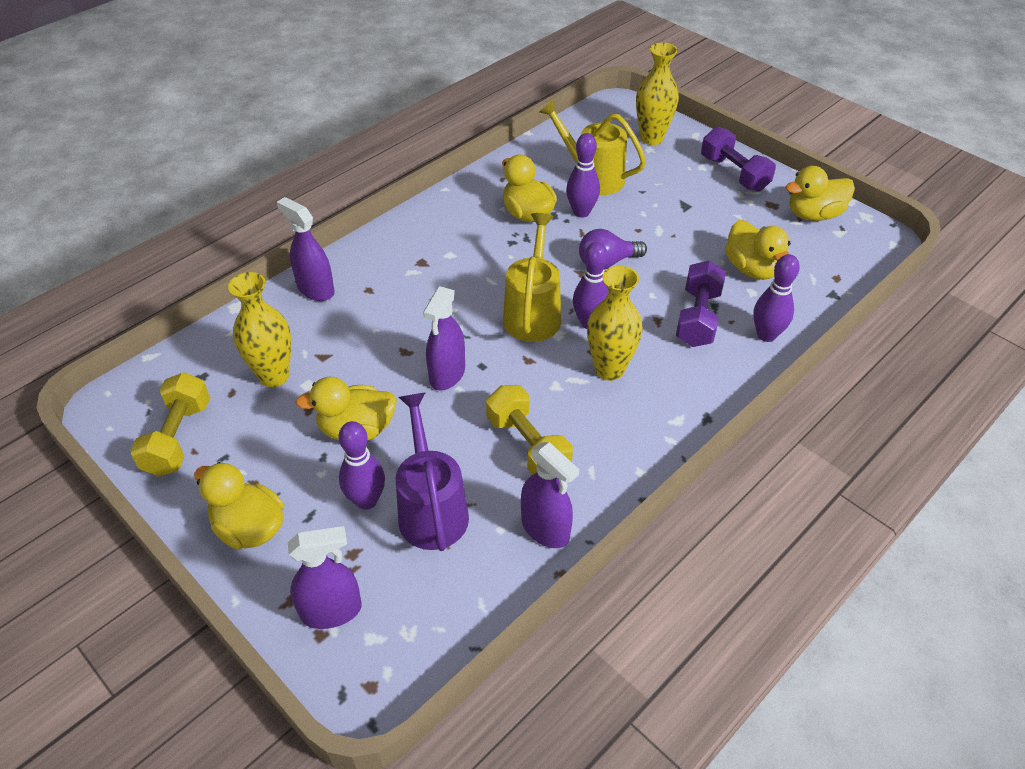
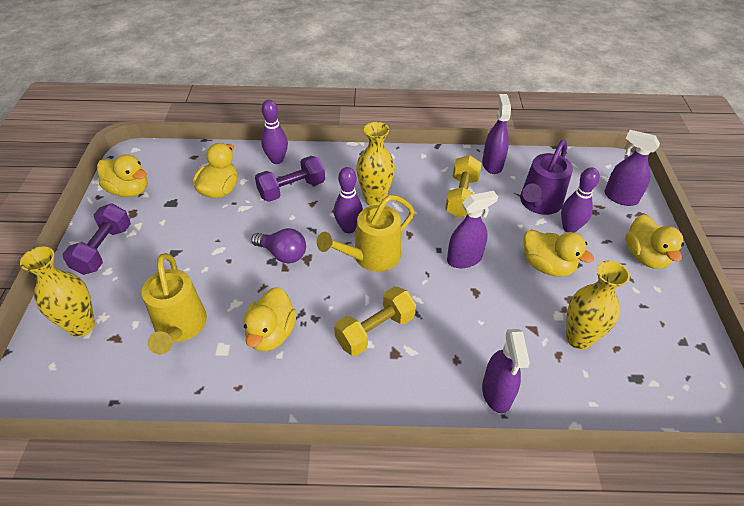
camera: 135 degrees left, 0 degrees up
yellow dumbbell [130,372,210,476] -> yellow dumbbell moved to [334,286,416,356]
purple bowling pin [566,133,600,218] -> none

